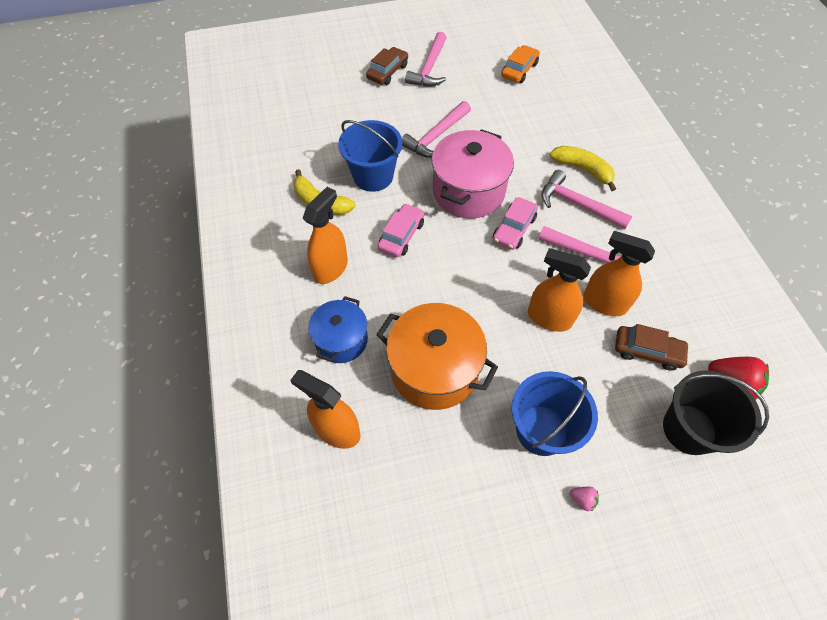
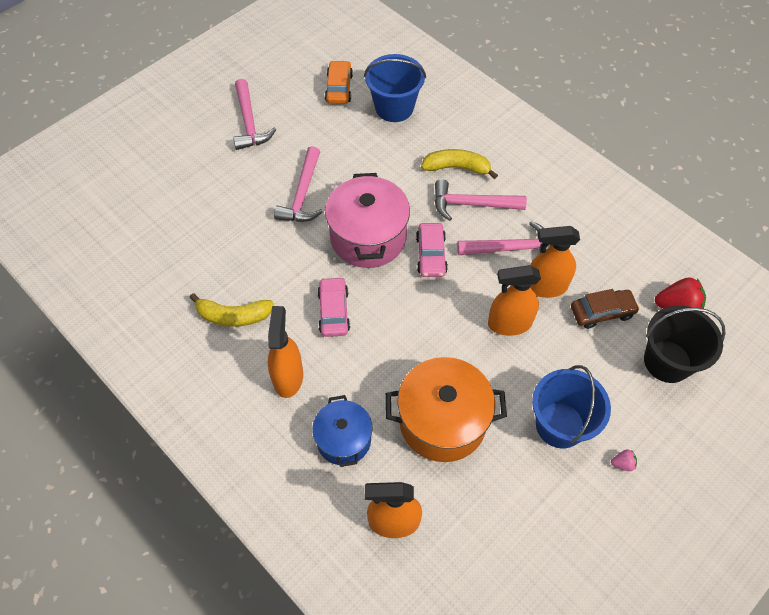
camera: 30 degrees left, 0 degrees up
blue bucket [338,120,402,192] -> blue bucket moved to [364,54,426,122]
brown car [366,47,408,85] -> none

